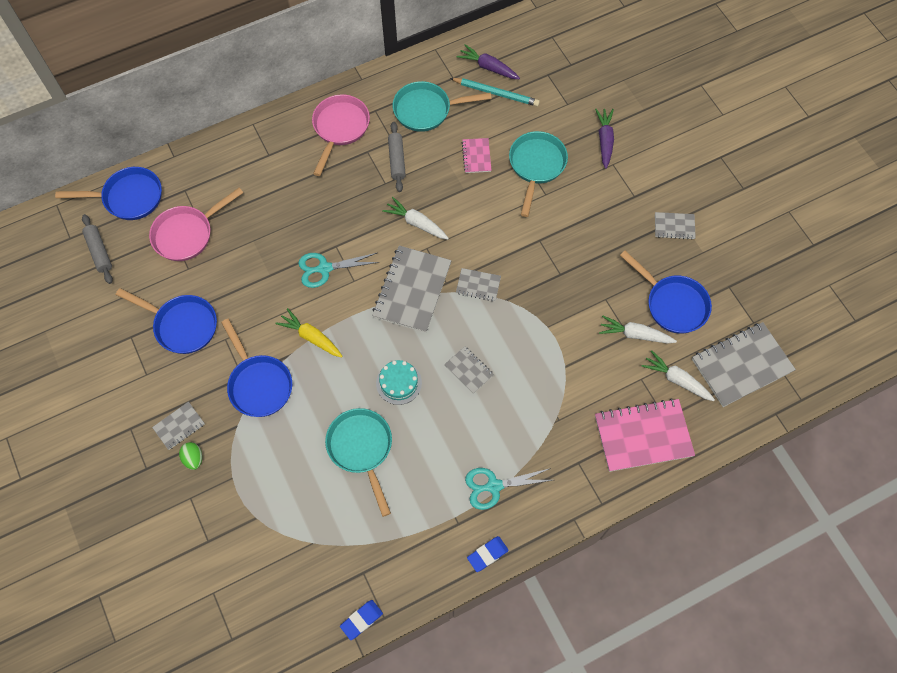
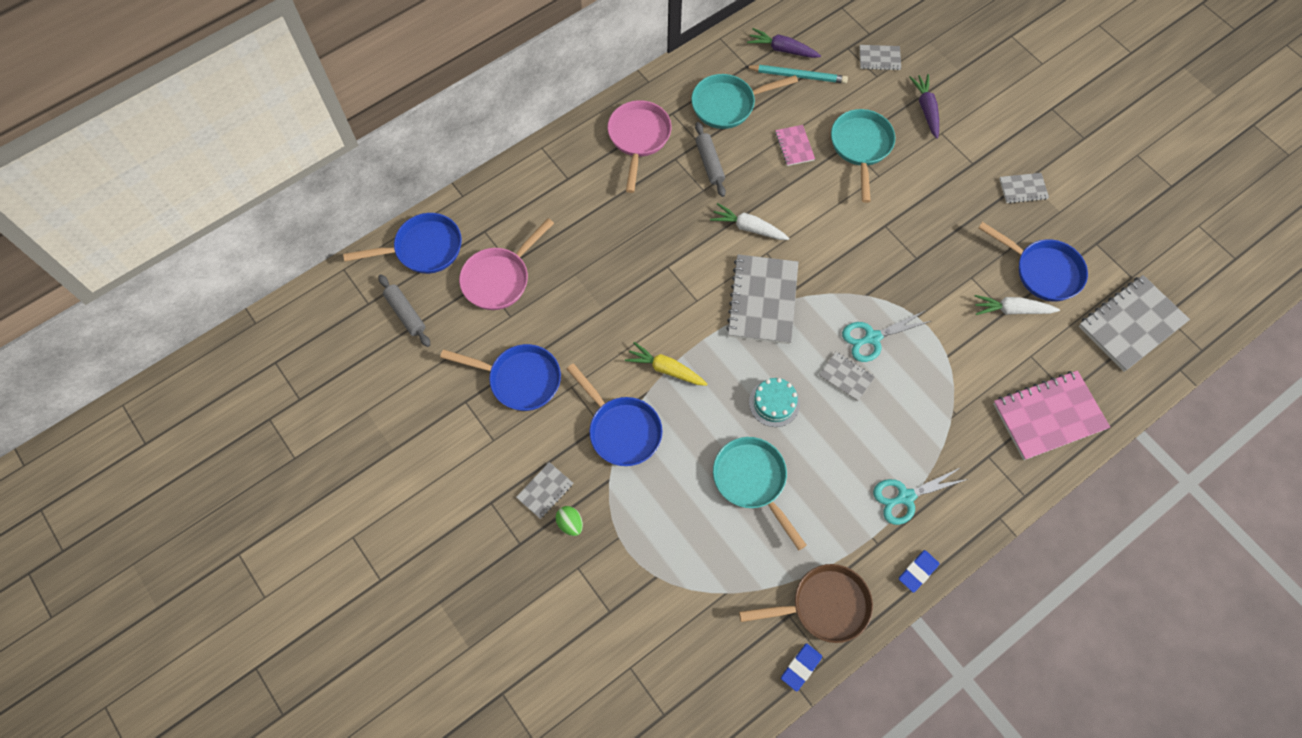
camera: 10 degrees left, 0 degrees up
turquoise scissors [298,253,380,288] -> turquoise scissors moved to [842,311,931,362]
grey notebook [456,268,501,301] -> grey notebook moved to [859,45,901,71]
white carrot [641,350,715,401] -> none
none -> brown pan [739,564,873,643]

